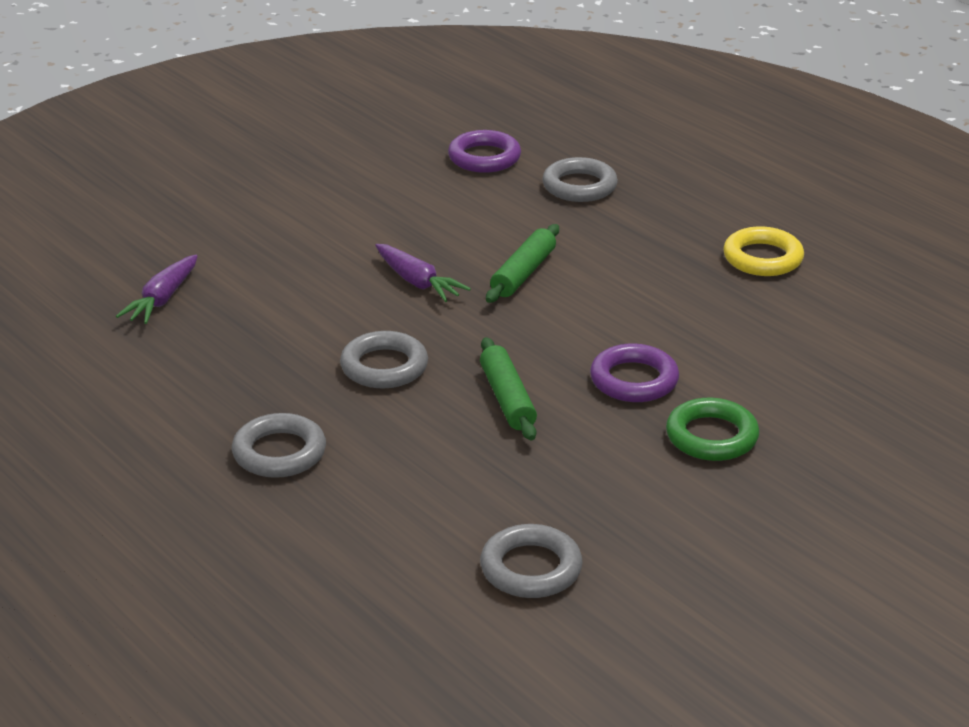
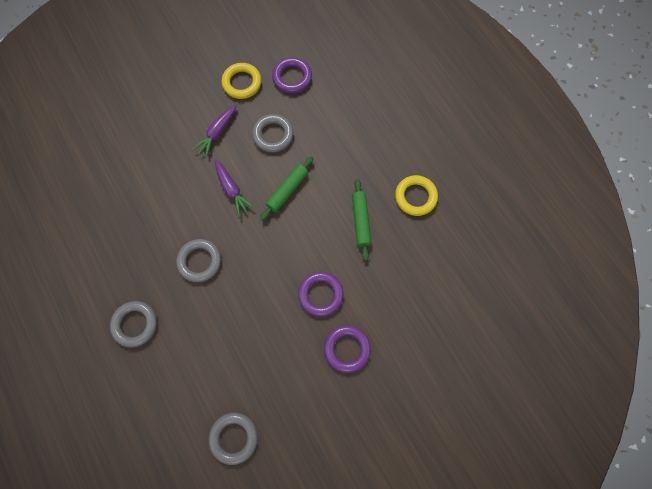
camera: 10 degrees right, 40 degrees up
purple carrot [116,255,198,324] -> purple carrot moved to [192,104,237,158]
green rolling pin [480,337,537,440] -> green rolling pin moved to [352,179,372,261]
grey ring [542,157,618,202] -> grey ring moved to [252,114,294,152]
green ring [666,398,759,461] -> purple ring [324,325,371,373]
none -> yellow ring [221,63,261,99]

